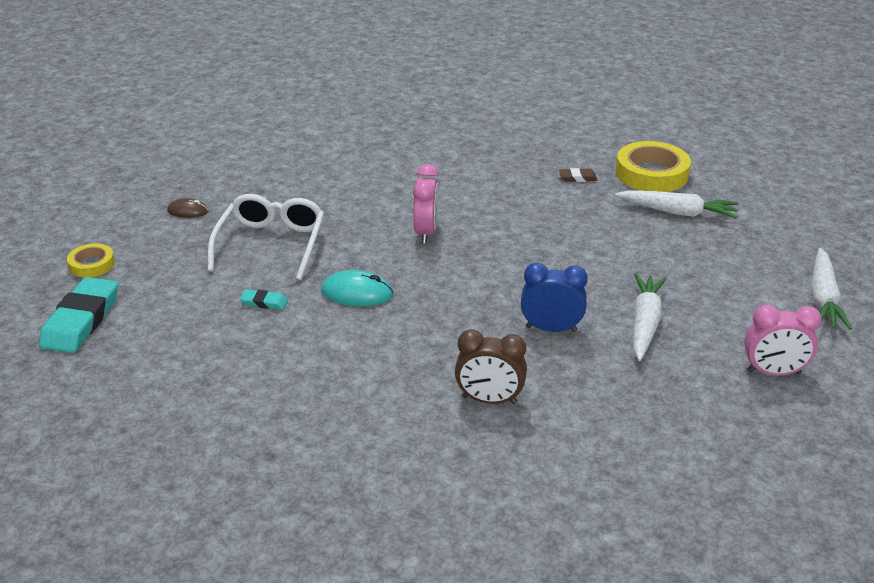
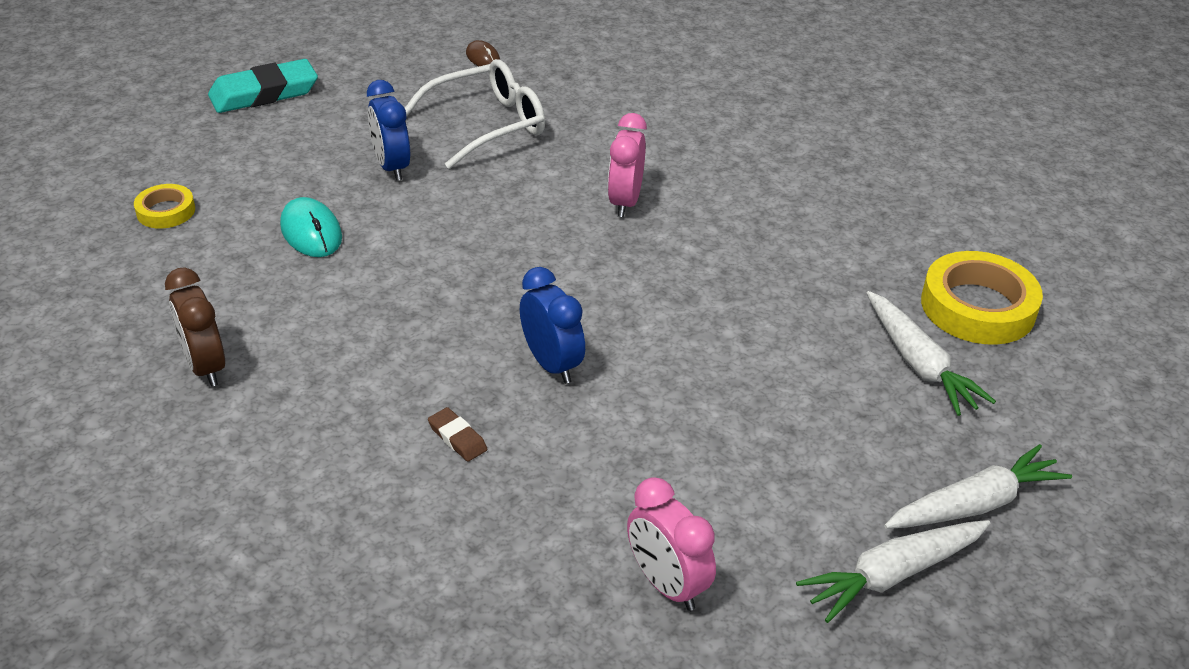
camera: 50 degrees right, 5 degrees up
yellow tape [67,243,115,278] -> yellow tape moved to [134,184,195,229]
turquoise eraser [240,289,288,310] -> blue clock [367,80,410,181]
turquoise mouse [321,270,394,306] -> turquoise mouse moved to [280,197,342,257]
pink clock [413,164,439,243] -> pink clock turned 135 degrees clockwise [608,113,647,217]
brown clock [455,329,527,404] -> brown clock moved to [165,268,225,387]
brown eraser [559,168,598,182] -> brown eraser moved to [428,407,487,462]
white carrot [633,273,667,361] -> white carrot moved to [884,444,1072,529]

